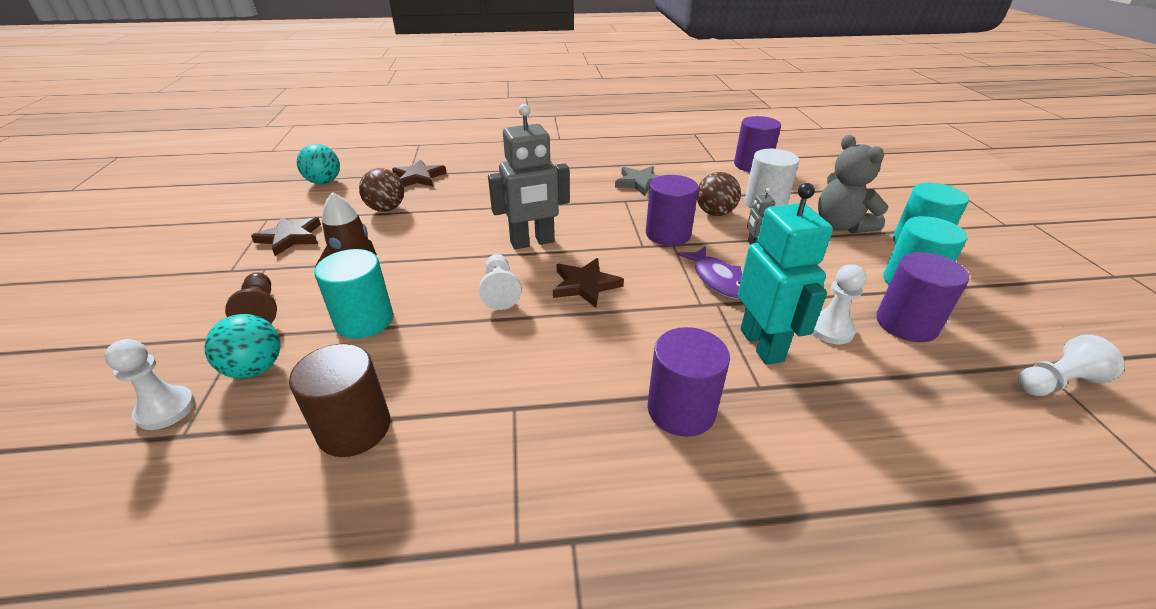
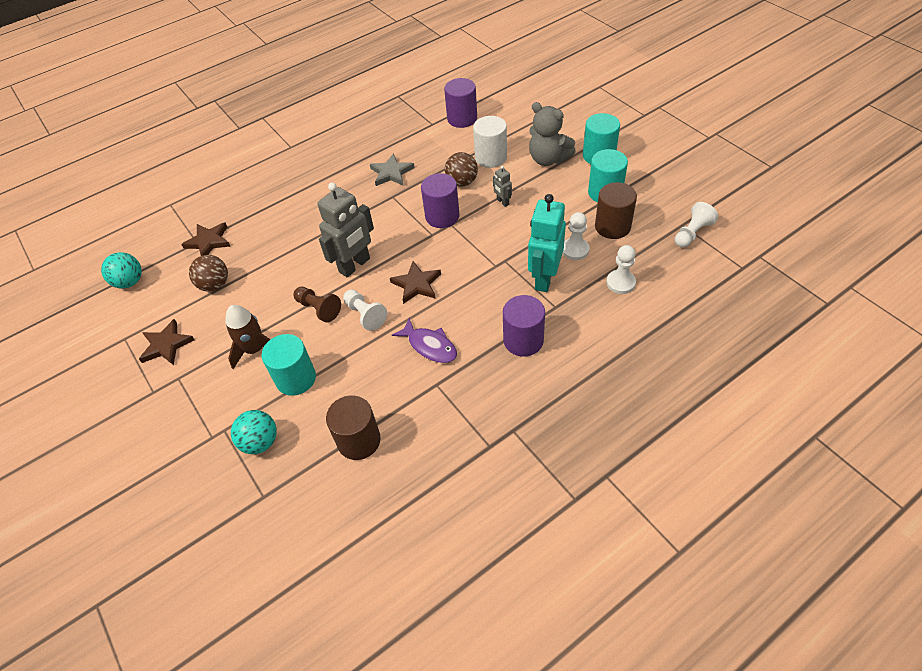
camera: 25 degrees left, 15 degrees up
white pawn [105,339,195,430] -> white pawn moved to [606,245,636,294]
brown pawn [225,272,277,324] -> brown pawn moved to [293,287,341,322]
purple fish [677,246,742,299] -> purple fish moved to [392,318,457,363]
turquoise robot [738,183,833,365] -> turquoise robot turned 120 degrees counterclockwise [528,194,566,292]
purple cylinder [876,252,969,342] -> brown cylinder [595,182,637,239]

